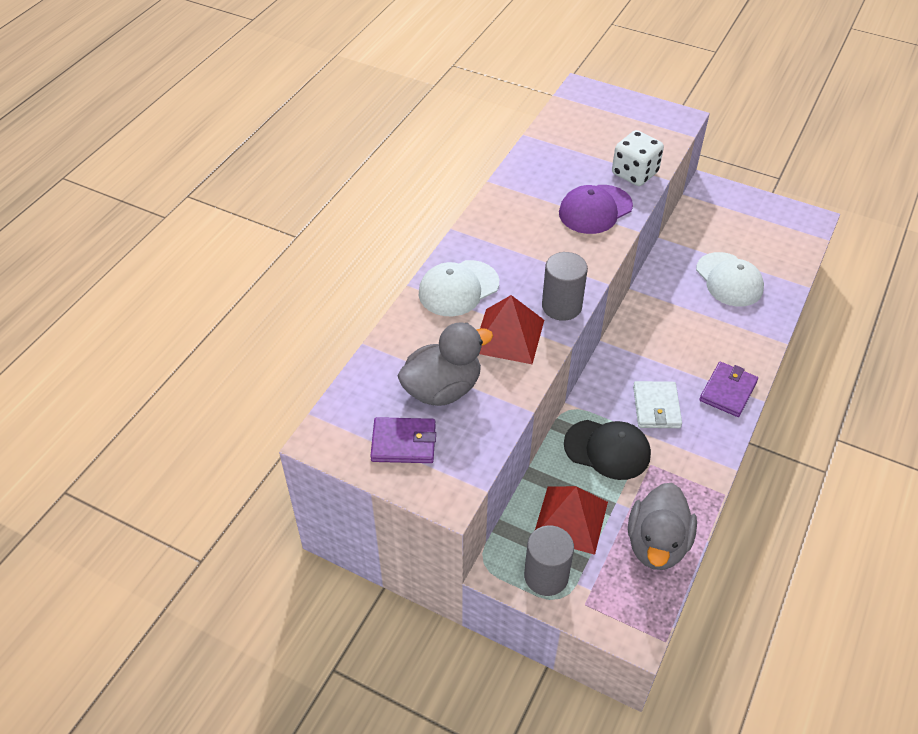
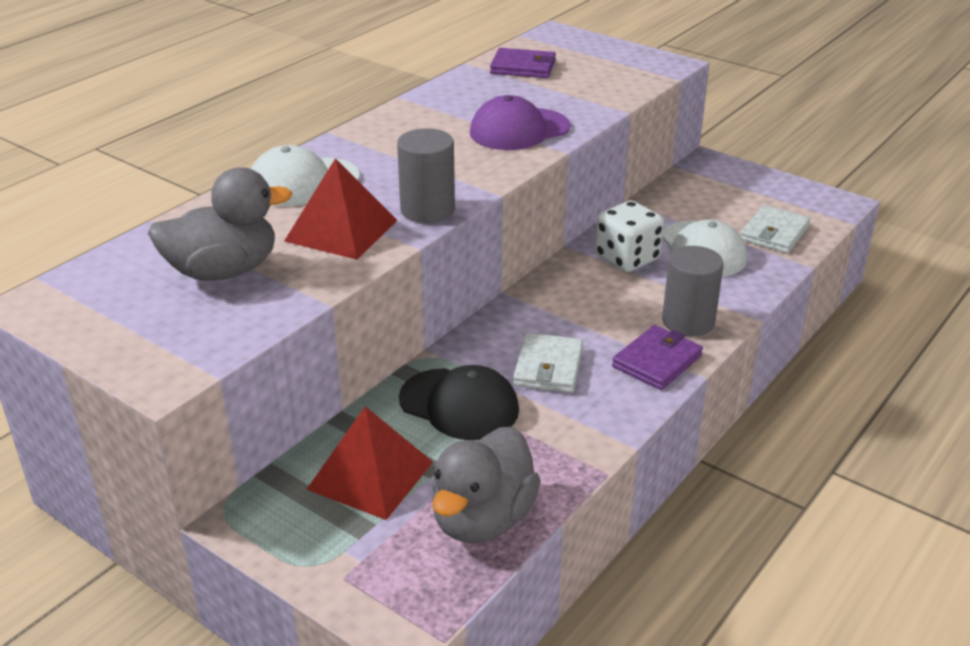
camera: 10 degrees right, 15 degrees down
purple wallet [370,417,436,463] -> purple wallet moved to [490,48,556,78]
grey cylinder [524,525,574,596] -> grey cylinder moved to [662,246,724,336]
white dice [612,130,664,186] -> white dice moved to [595,201,664,272]
none -> white wallet [741,205,811,253]

